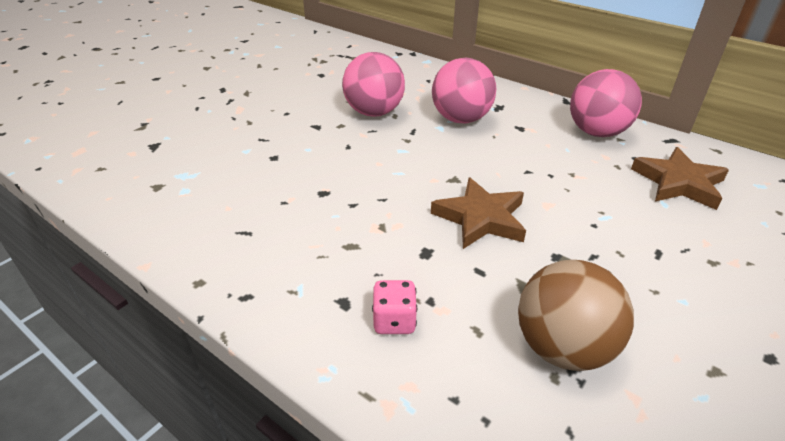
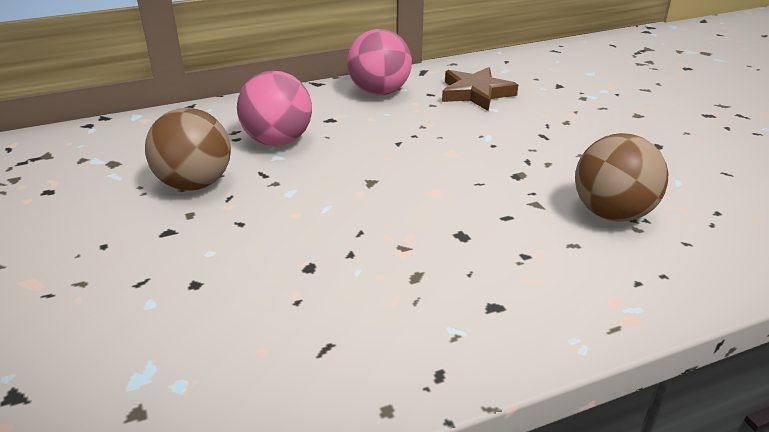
camera: 60 degrees left, 5 degrees down
pink ball [342,52,405,117] -> brown ball [145,108,231,191]
pink dice [372,280,417,334] -> none
brown star [431,177,526,249] -> none

